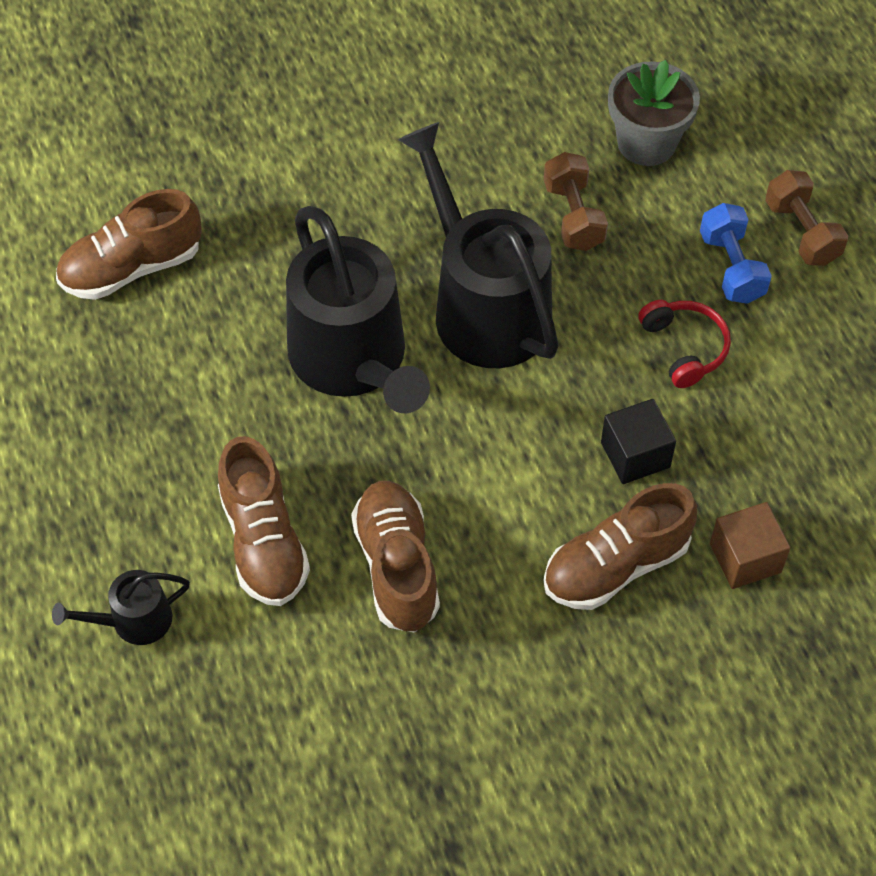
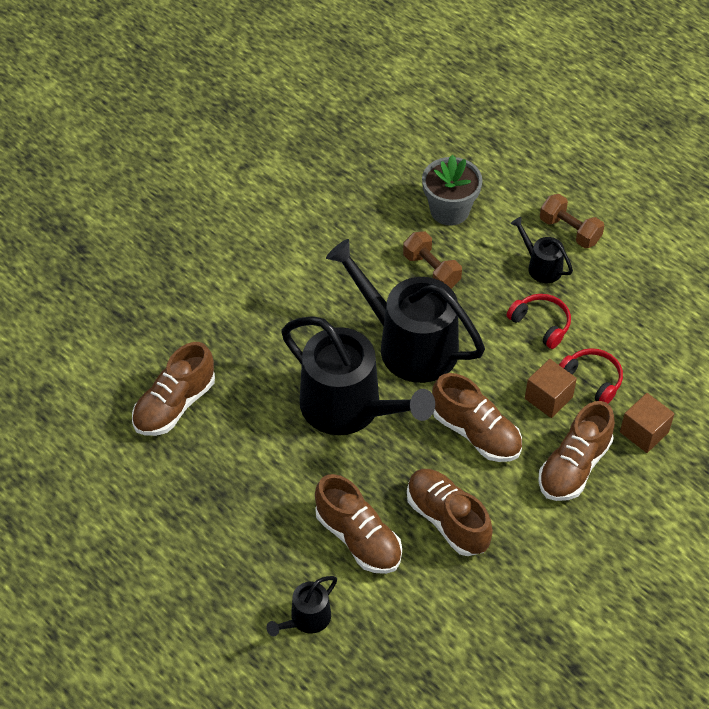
camera: 25 degrees left, 5 degrees down
black cube [601,399,676,484] -> brown cube [525,359,577,418]
blue dumbbell [700,203,772,304] -> black watering can [510,217,573,283]
none -> brown shoe [432,373,522,462]
none -> red headphones [559,348,623,404]

